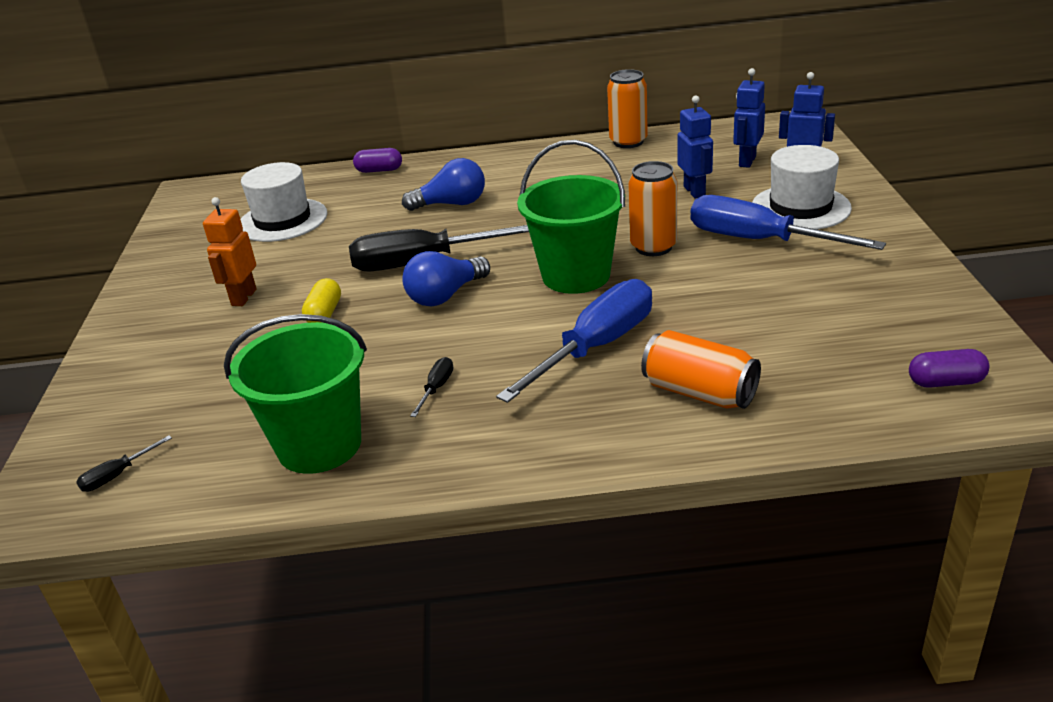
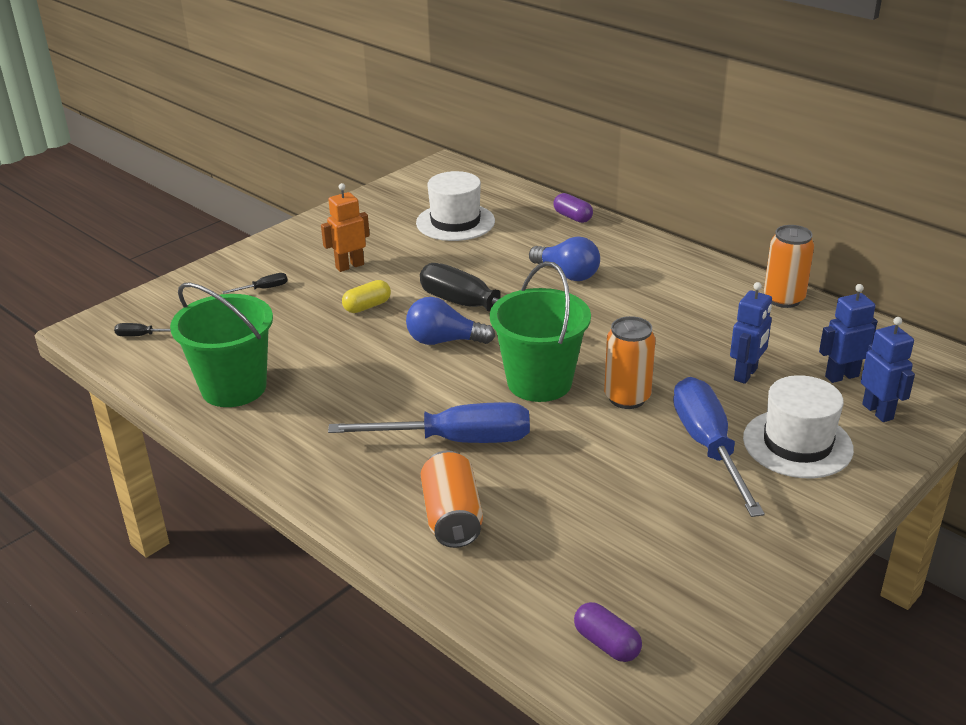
camera: 45 degrees right, 0 degrees up
black screwdriver [410,357,453,417] -> black screwdriver moved to [222,273,288,294]

